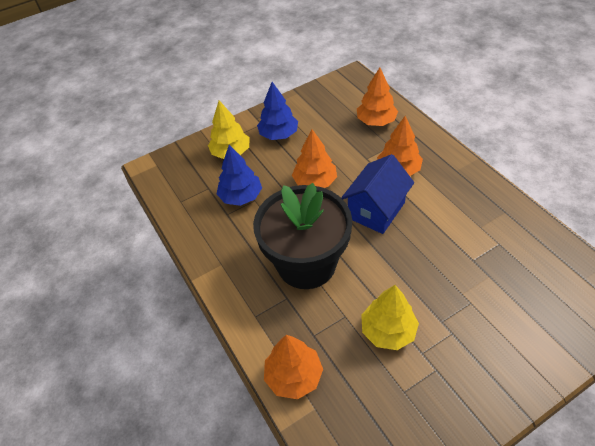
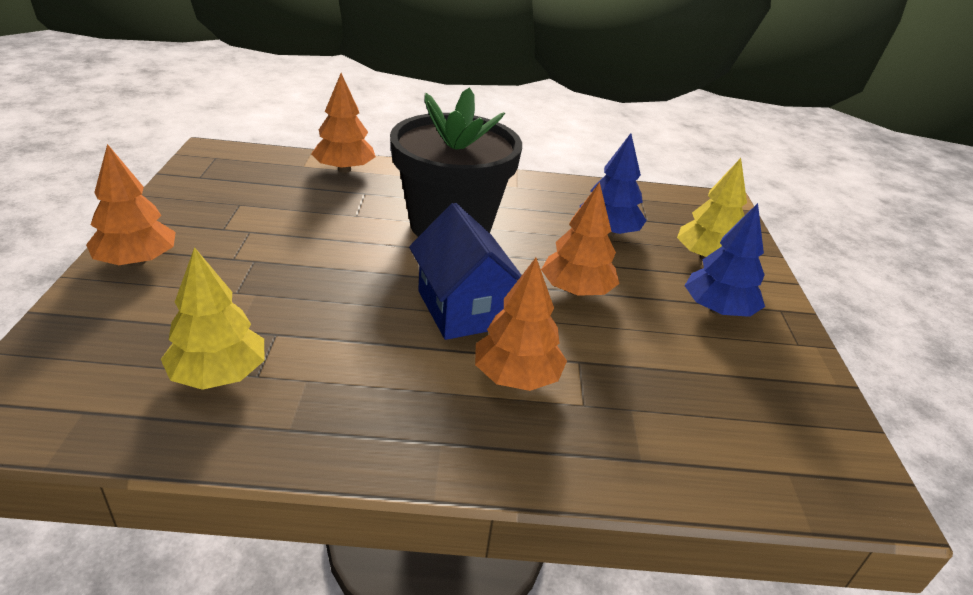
camera: 115 degrees right, 15 degrees down
orange tree [357,67,398,126] -> orange tree moved to [86,144,176,266]
yellow tree [361,285,419,350] -> yellow tree moved to [161,247,264,390]

